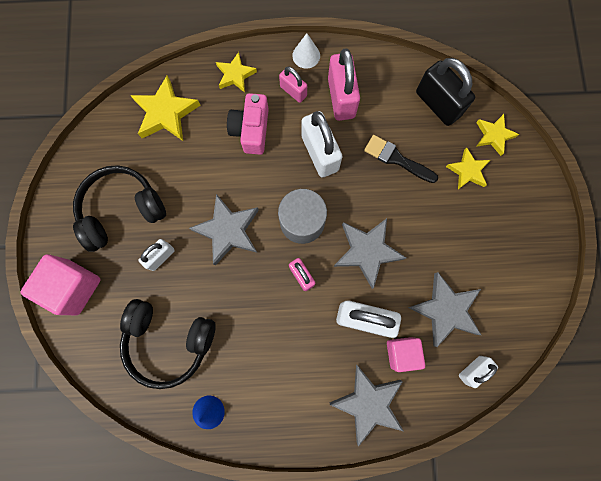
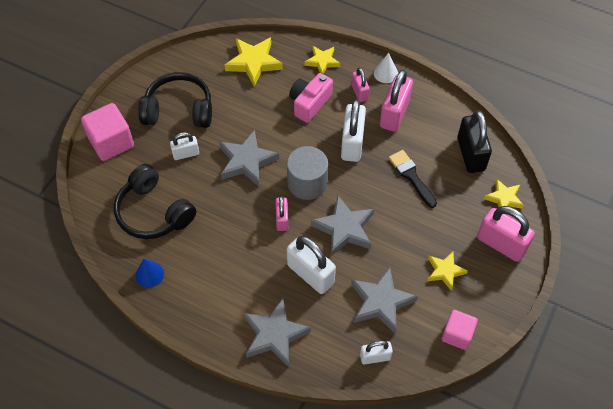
camera: 30 degrees right, 20 degrees down
pink cube [387,337,425,372] -> pink cube moved to [442,310,478,350]
yellow star [446,148,490,189] -> yellow star moved to [427,252,468,291]
none -> pink padlock [477,206,535,262]

